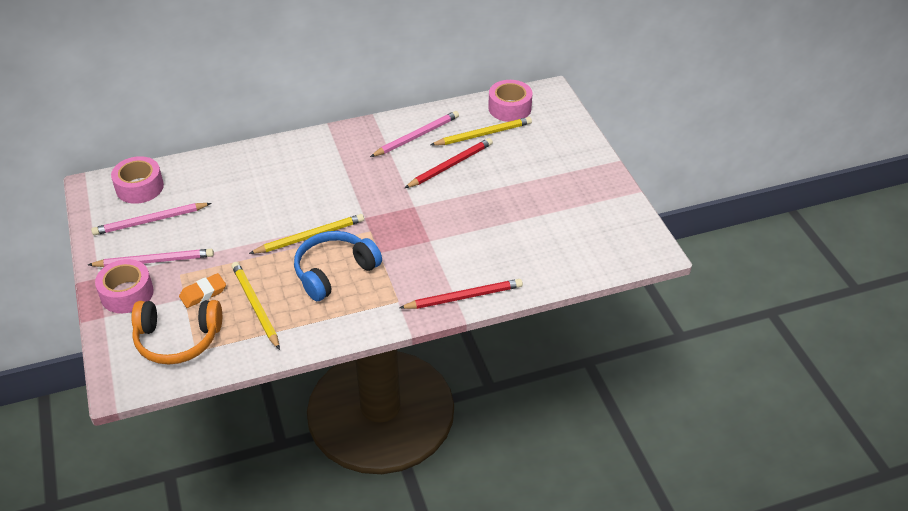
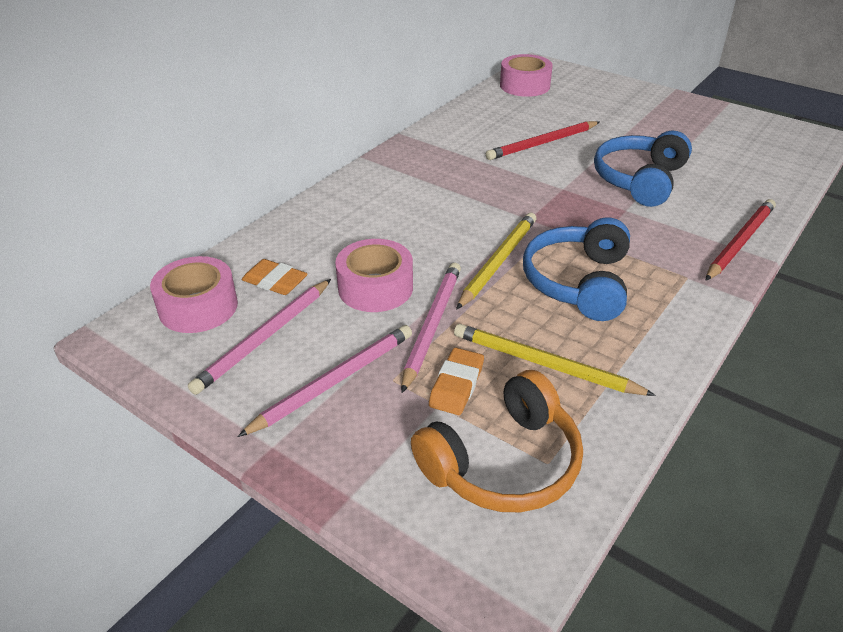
camera: 35 degrees left, 5 degrees down
pink tape [95,259,154,313] -> pink tape moved to [335,239,413,312]
pink pencil [370,111,459,157] -> pink pencil moved to [401,263,461,393]
red pencil [405,138,493,188] -> red pencil turned 135 degrees counterclockwise [486,121,600,160]
yellow pencil [430,117,532,146] -> none
none -> orange eraser [241,259,307,295]
none -> blue headphones [594,131,692,207]

